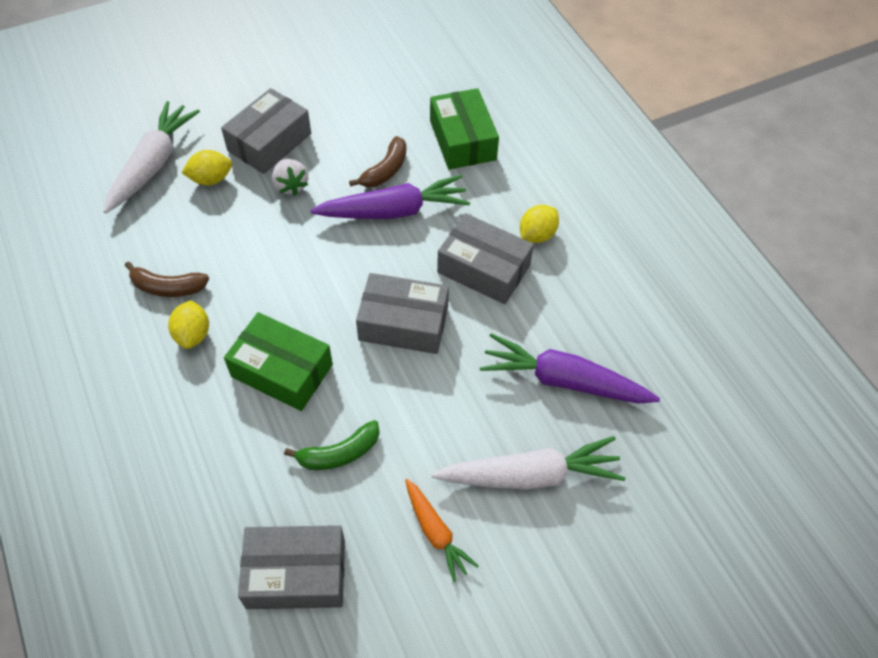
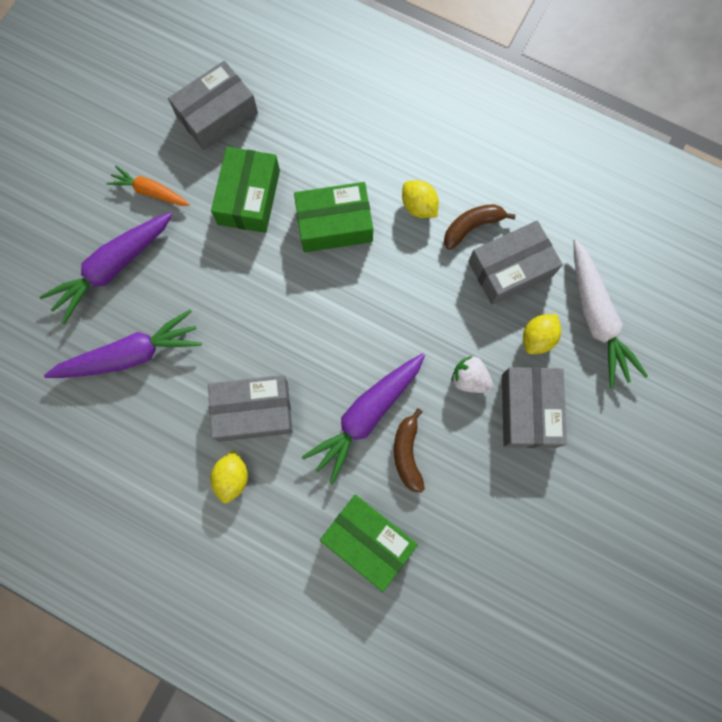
camera: 145 degrees right, 20 degrees up
green banana [284,420,380,470] -> green box [211,147,280,233]
grey box [356,273,449,354] -> grey box moved to [468,220,563,305]
white carrot [432,436,625,490] -> purple carrot [40,213,172,324]

